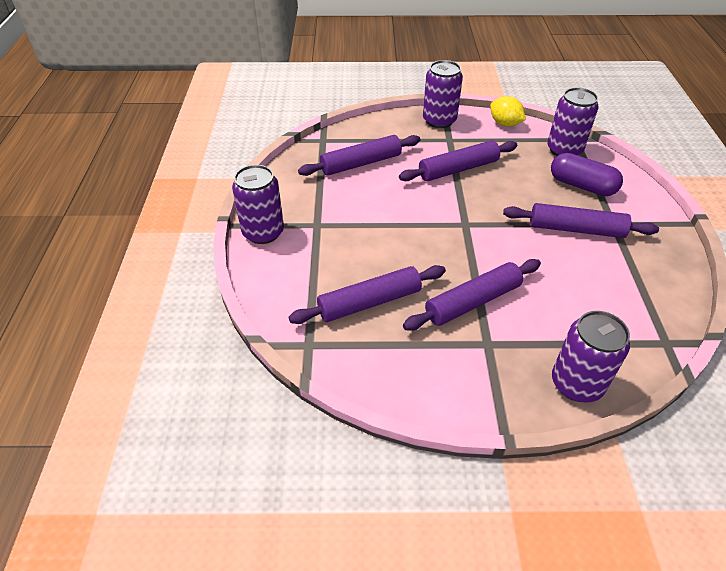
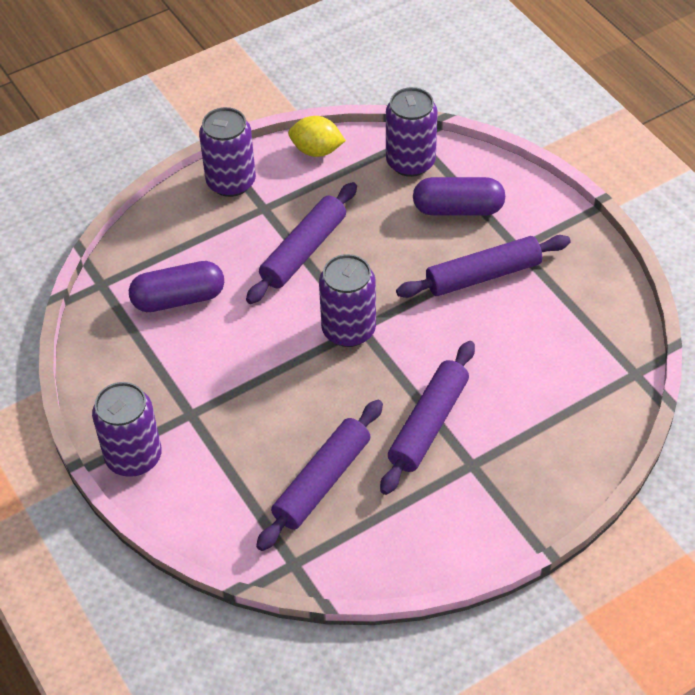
camera: 30 degrees left, 5 degrees up
purple rolling pin [298,135,420,176] -> purple capsule [129,261,224,312]
purple can [552,311,630,403] -> purple can moved to [319,254,376,347]

